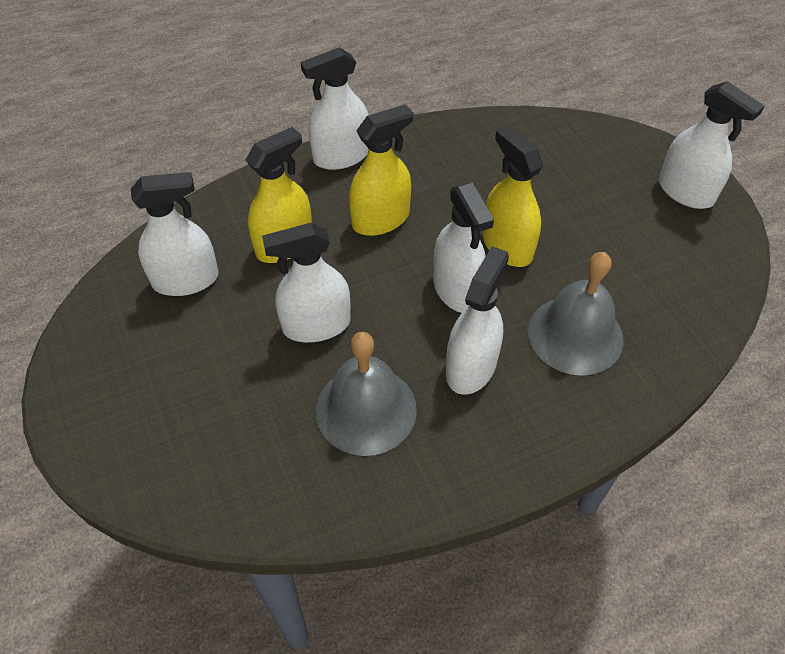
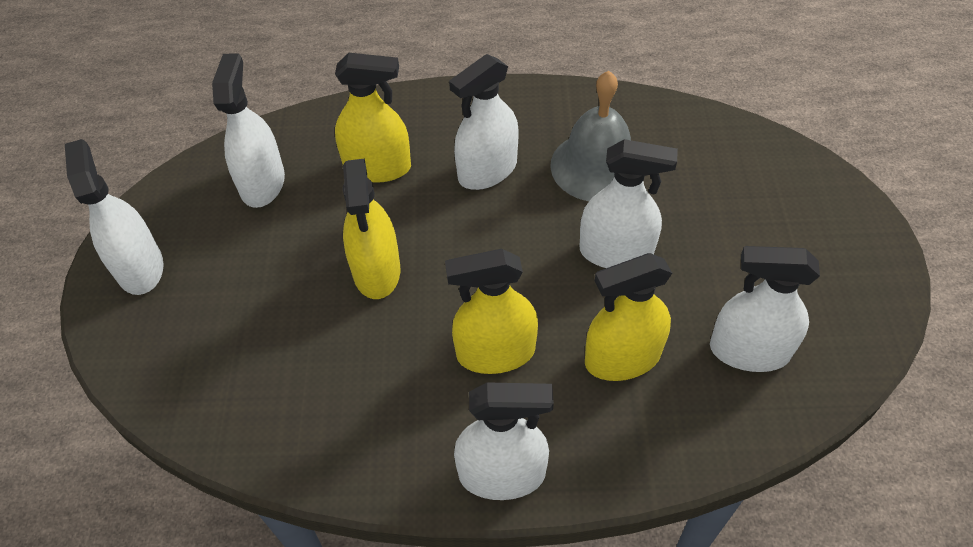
camera: 155 degrees left, 0 degrees up
white spray bottle [433,182,494,313] -> white spray bottle moved to [212,53,285,208]
grey bell [528,252,624,376] -> yellow spray bottle [335,53,411,183]

